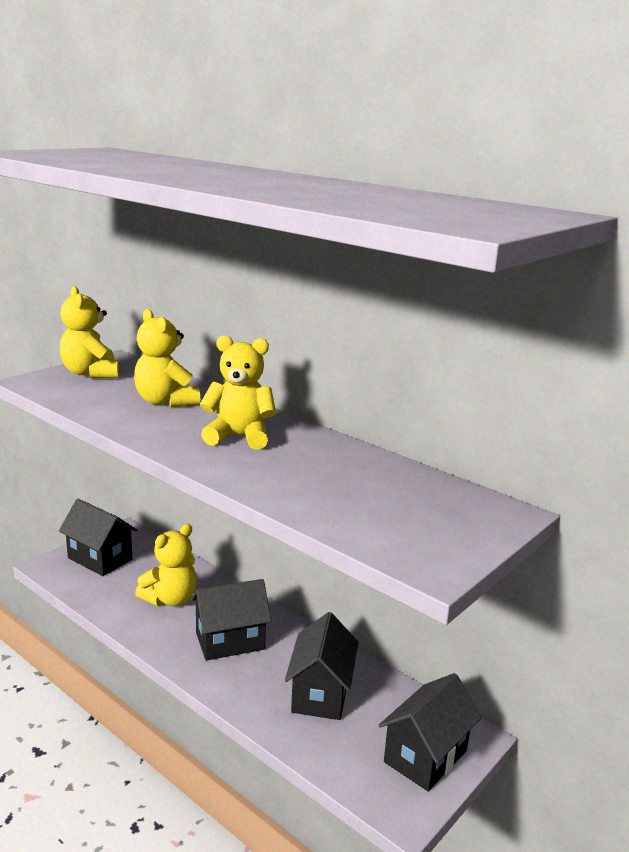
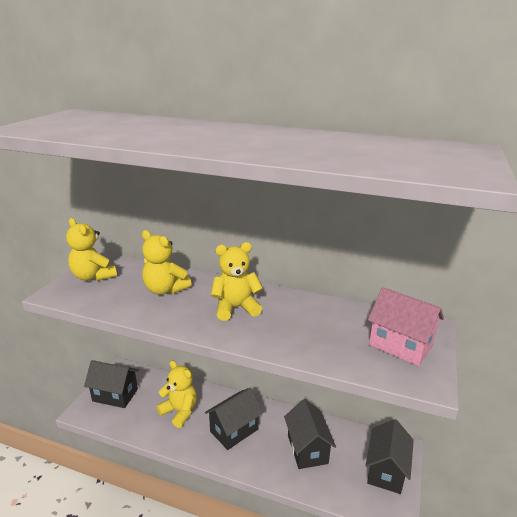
camera: 20 degrees left, 5 degrees up
yellow teddy bear [135,524,197,606] -> yellow teddy bear turned 75 degrees counterclockwise [156,360,197,428]
none -> pink house [368,287,444,366]

